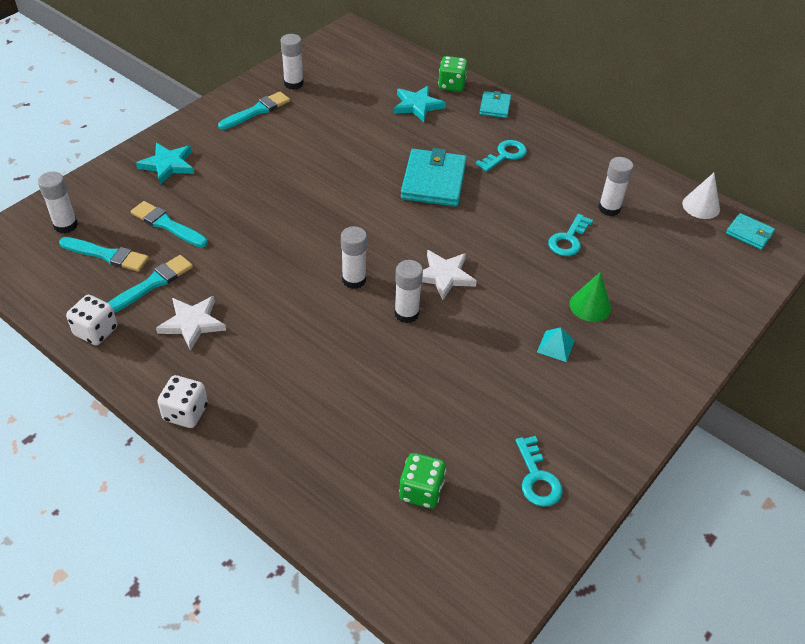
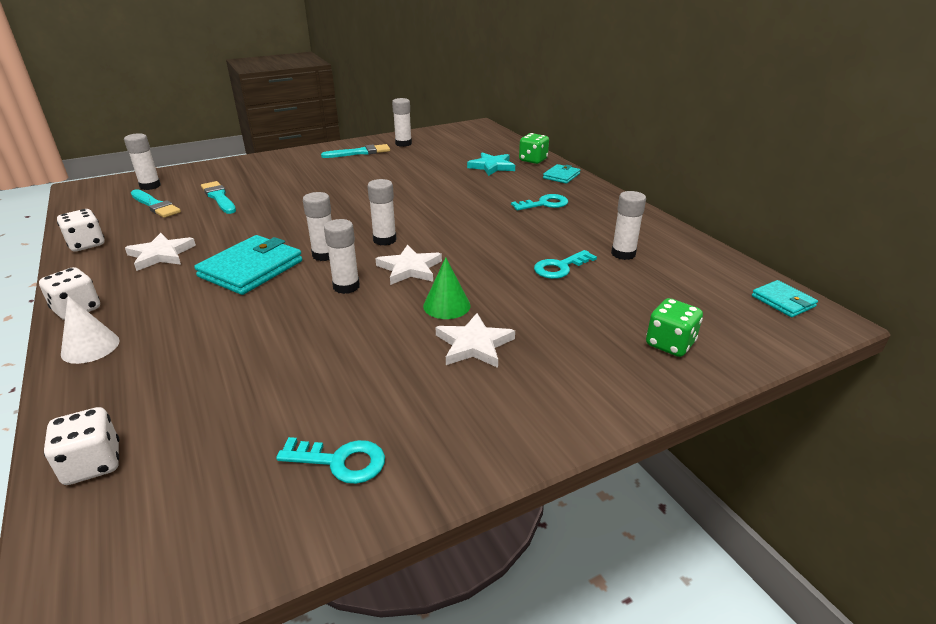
camera: 25 degrees right, 15 degrees down
turquoise brush [108,255,193,313] -> none
turquoise star [136,143,194,184] -> none
green dice [399,453,446,509] -> green dice moved to [646,298,703,357]
turquoise wallet [401,148,467,207] -> turquoise wallet moved to [194,235,302,295]
turquoise key [516,436,563,507] -> turquoise key turned 90 degrees counterclockwise [276,437,385,484]
turquoise pyramid [537,327,575,362] -> white star [436,313,515,368]
green cone [570,272,611,322] -> green cone moved to [423,257,470,319]
white cone [682,173,720,219] -> white cone moved to [61,296,120,364]
none -> white dice [44,407,119,485]
none -> white glue stick [367,179,397,246]

